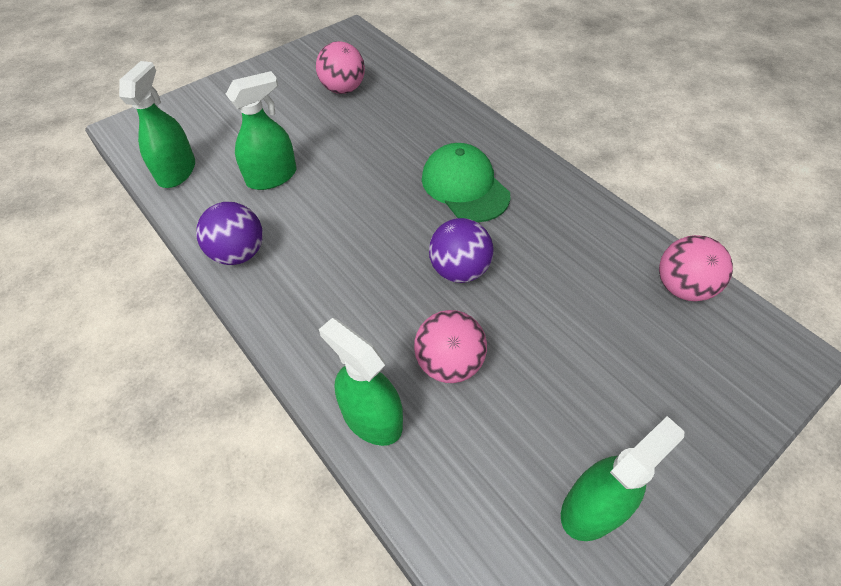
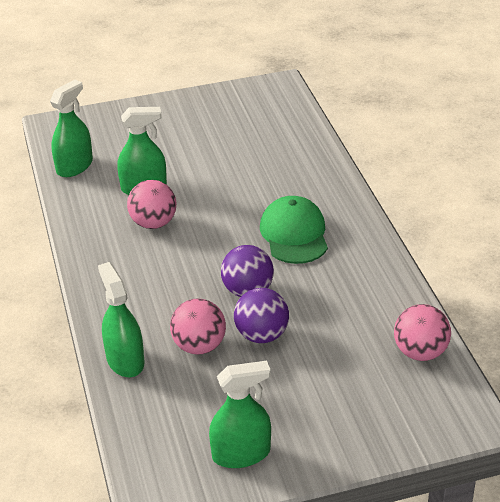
camera: 25 degrees right, 15 degrees down
purple ball [196,202,263,265] -> purple ball moved to [234,288,289,343]
pink ball [316,41,365,94] -> pink ball moved to [127,180,176,229]

